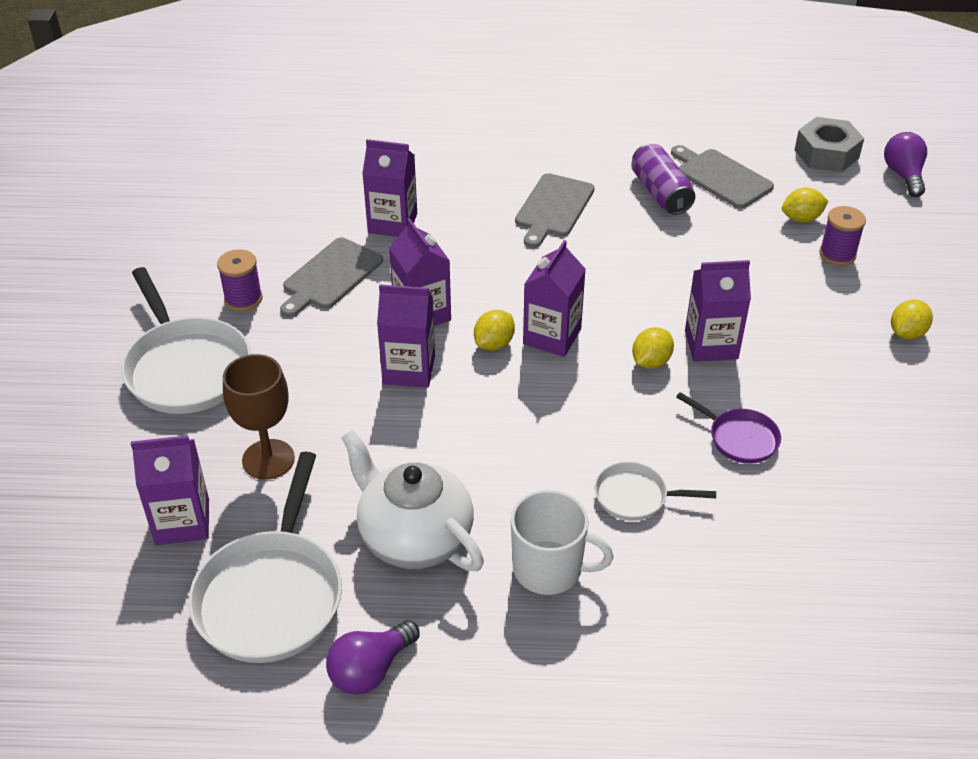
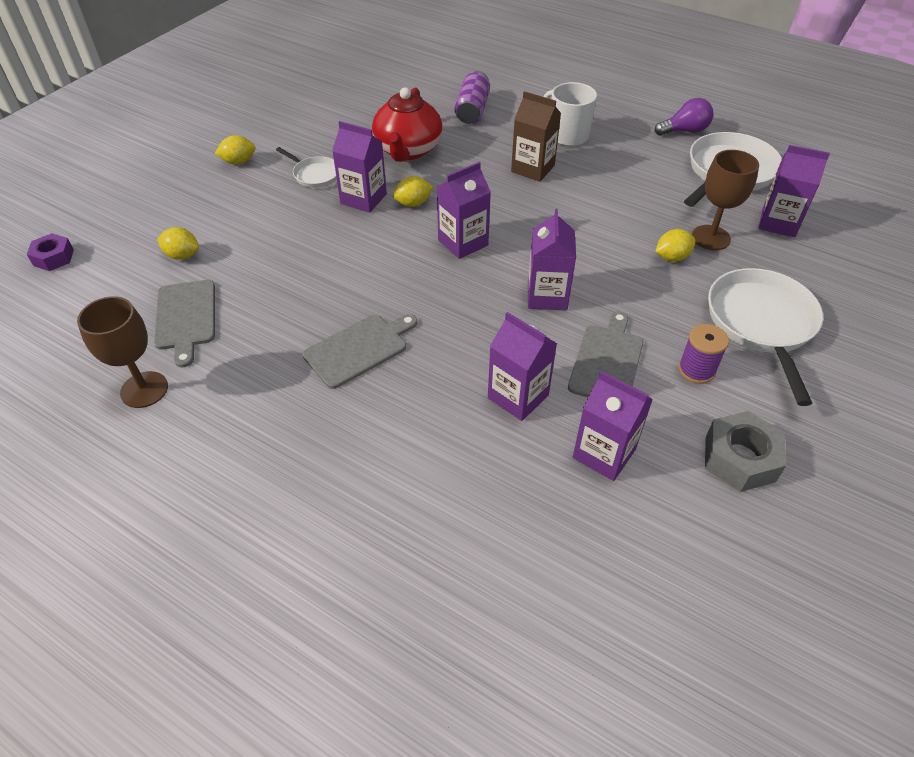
camera: 150 degrees left, 5 degrees up
grey cutting board [280,238,383,317] -> grey cutting board turned 45 degrees counterclockwise [568,311,643,397]
white teapot [341,430,484,571] -> none
purple carton [377,284,435,388] -> purple carton moved to [573,371,653,481]
yellow lemon [474,310,515,351] -> yellow lemon moved to [655,229,695,262]
white pan [595,462,716,521] -> white pan moved to [276,147,337,188]
purple can [631,144,695,215] -> purple can moved to [455,71,490,124]
purple pan [676,392,781,464] -> red teapot [372,87,443,162]
grey nut [795,117,864,172] -> grey nut moved to [705,411,787,492]
purple spool [819,206,866,266] -> none
purple light bulb [884,132,927,197] -> purple nut [27,233,74,271]
none -> brown goblet [77,296,168,408]
none -> brown carton [511,91,561,182]

